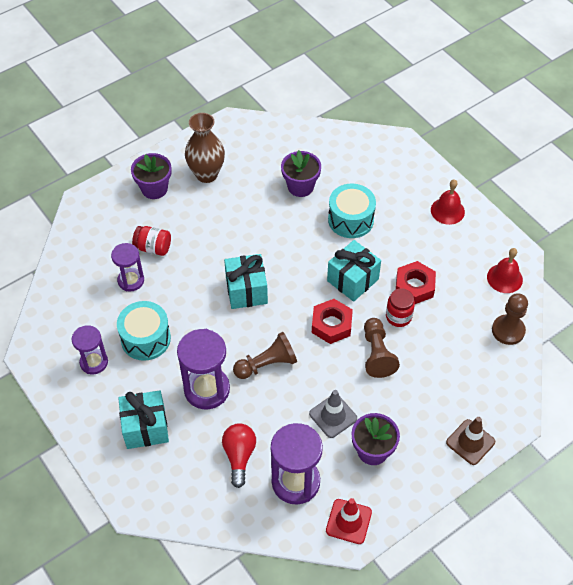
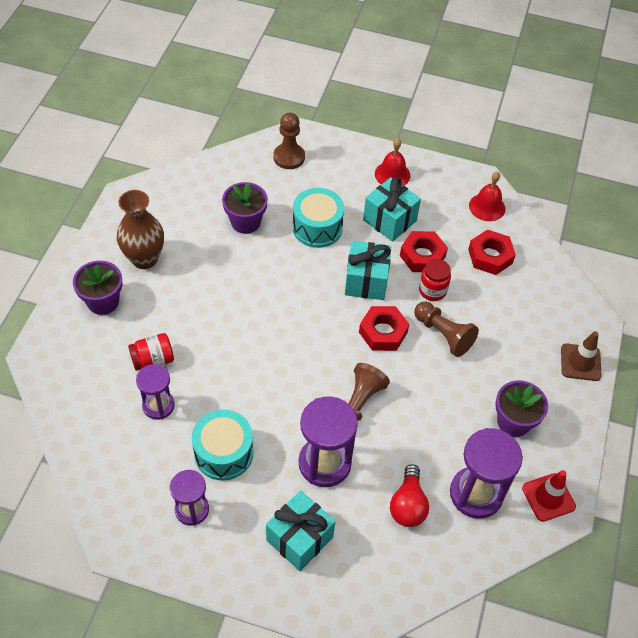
camera: 40 degrees left, 0 degrees up
red light bulb [222,423,256,488] -> red light bulb turned 135 degrees counterclockwise [390,464,429,527]
turquoise gift [224,254,268,309] -> turquoise gift moved to [363,177,421,242]
grey traffic cone [309,390,357,438] -> none
brown pawn [492,293,528,345] -> brown pawn moved to [273,113,305,169]
none -> red nut [468,230,516,275]

